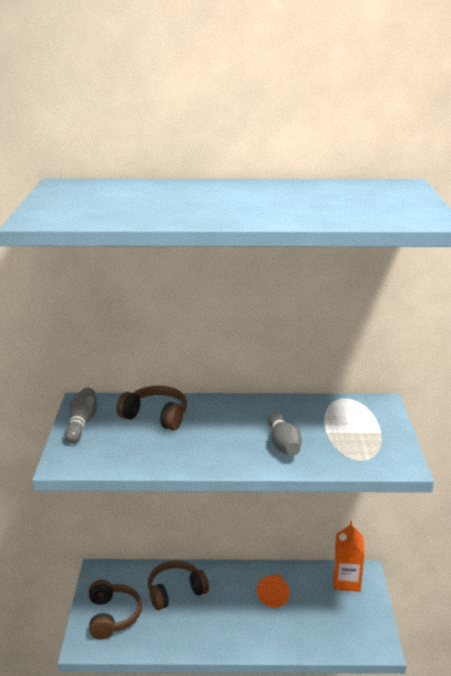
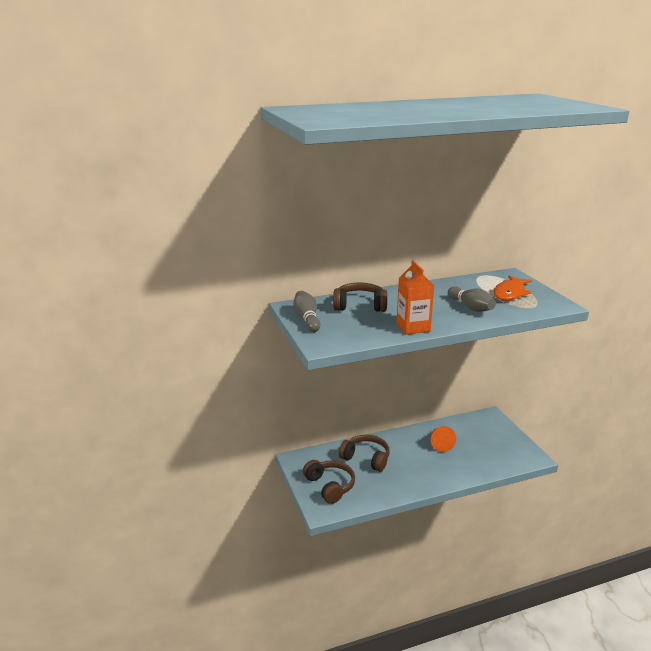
camera: 20 degrees left, 0 degrees up
brown headphones [148,560,209,610] -> brown headphones turned 75 degrees clockwise [339,435,390,472]
orange carton [333,521,365,592] -> orange carton moved to [396,260,434,335]
none -> orange fish [493,275,532,300]

